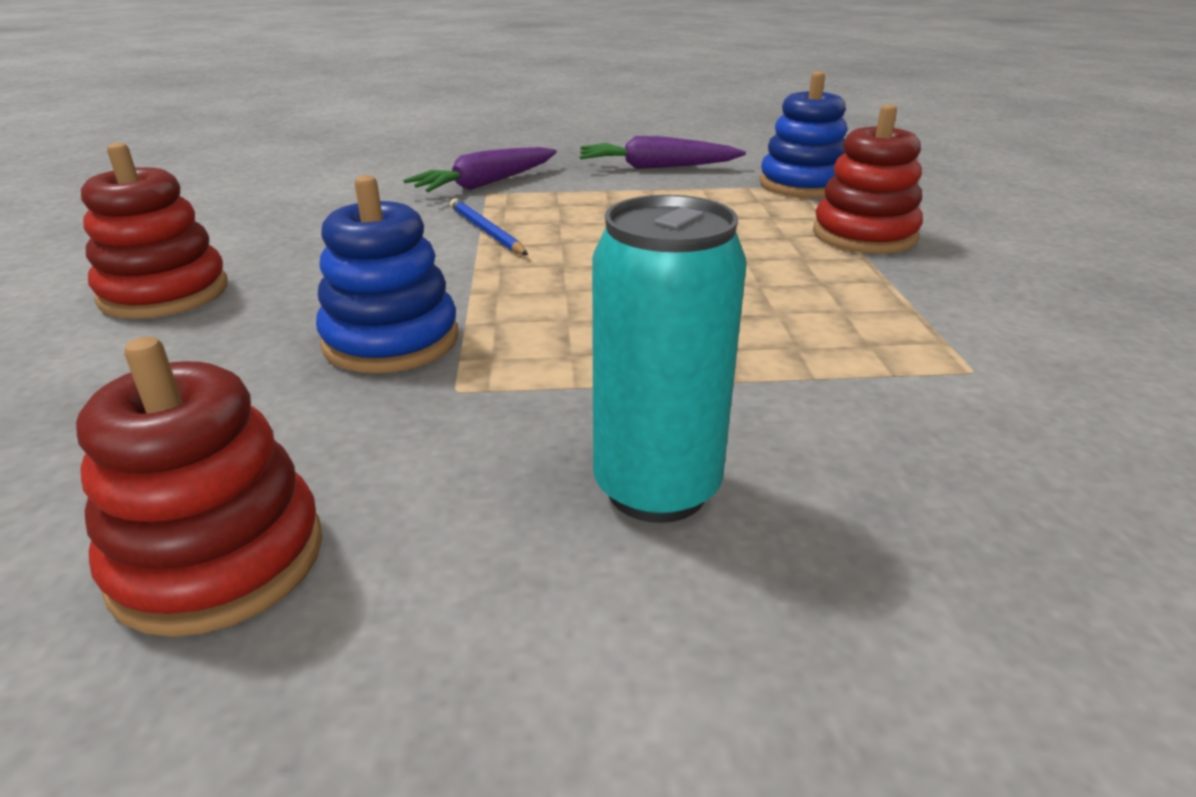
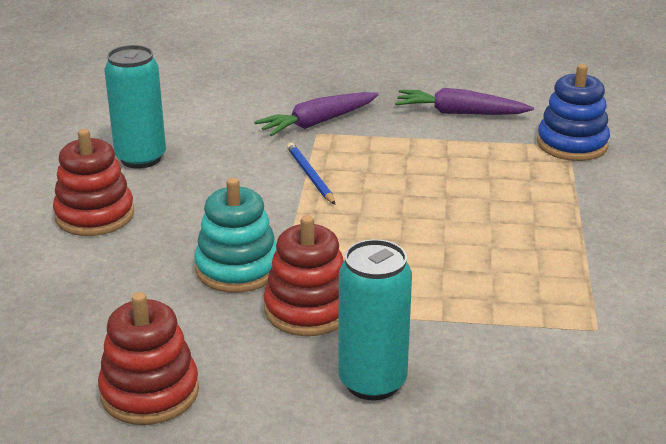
camera: 10 degrees right, 0 degrees up
blue stacking toy [316,175,458,373] -> turquoise stacking toy [194,178,277,293]
red stacking toy [813,104,923,254] -> red stacking toy moved to [264,215,344,336]
none -> turquoise can [104,45,166,169]

